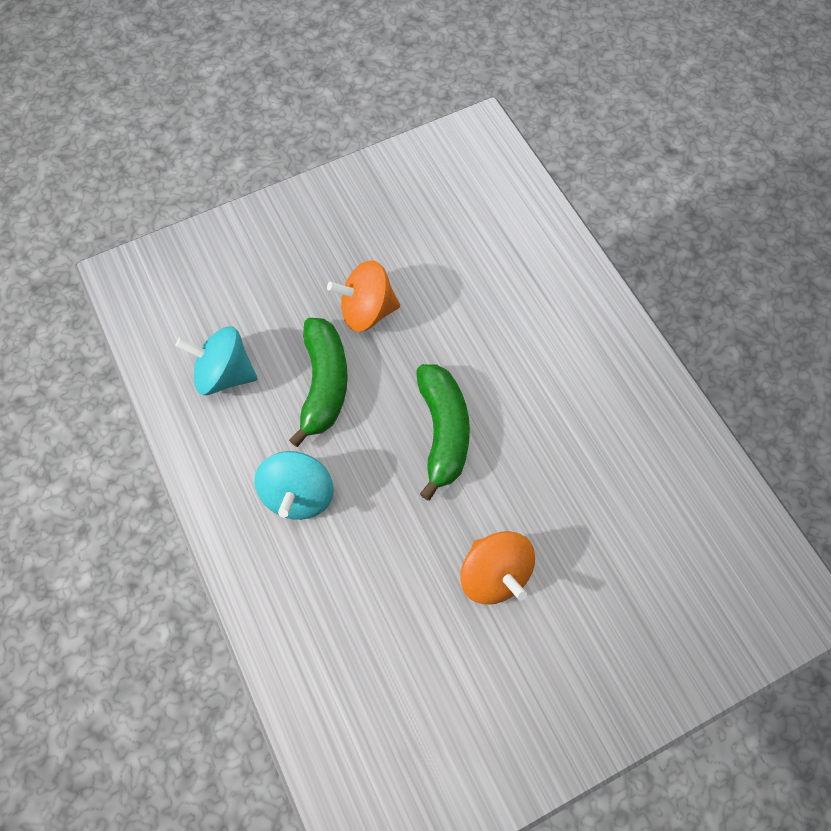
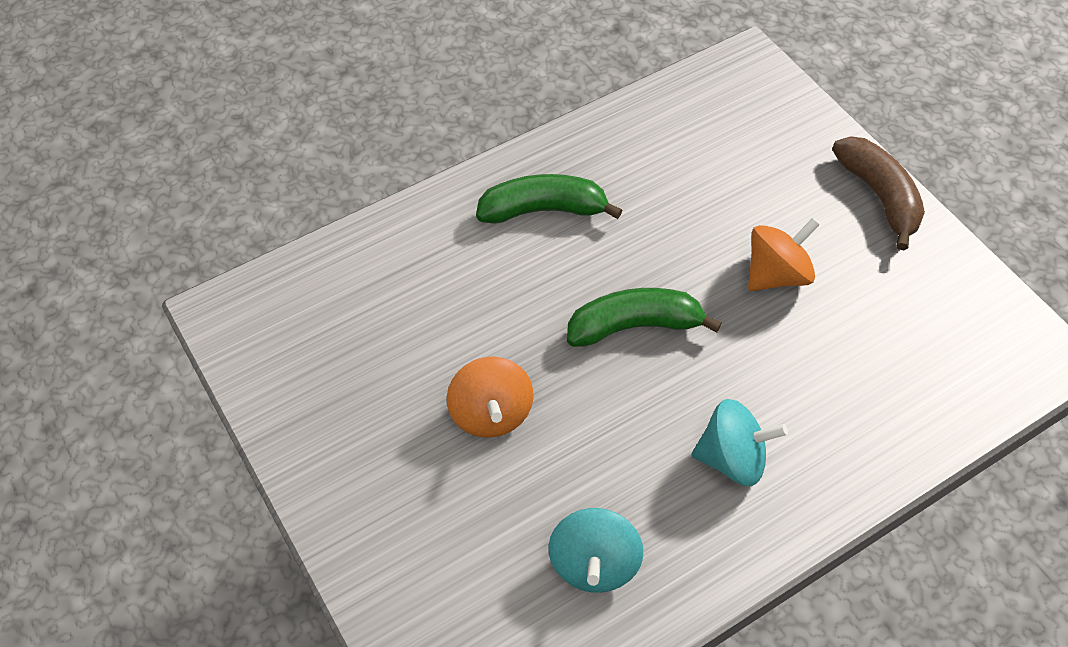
camera: 95 degrees left, 10 degrees down
green banana [289,318,348,447] -> green banana moved to [476,174,623,224]
none -> brown banana [832,136,925,250]

